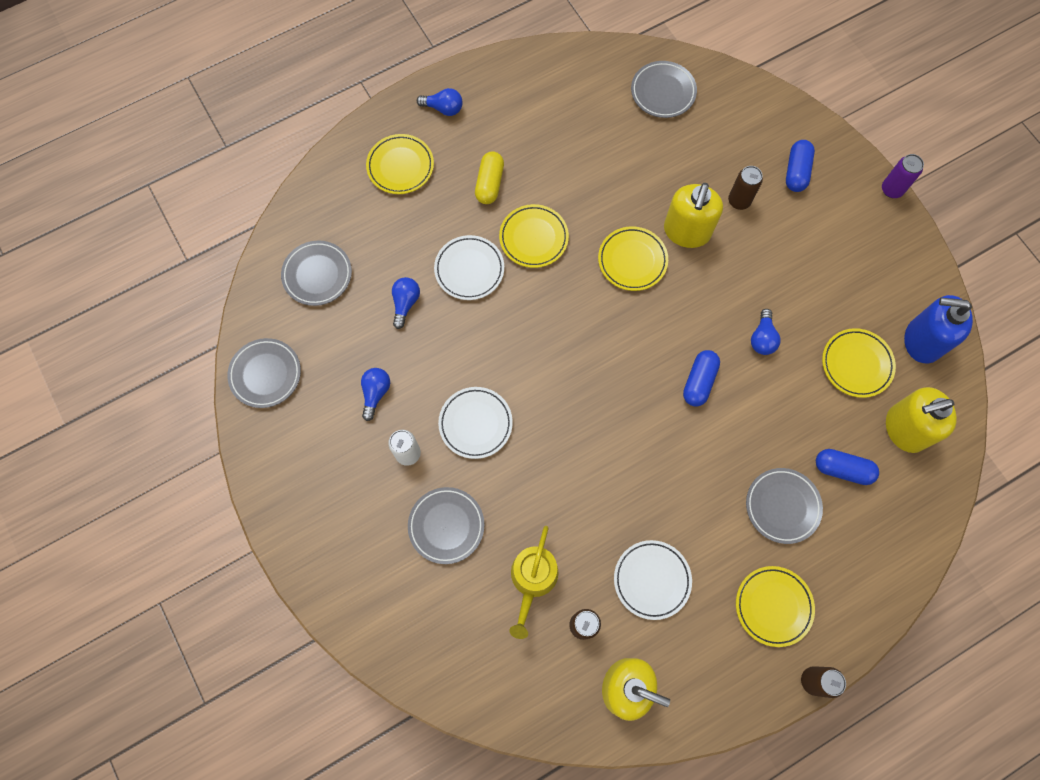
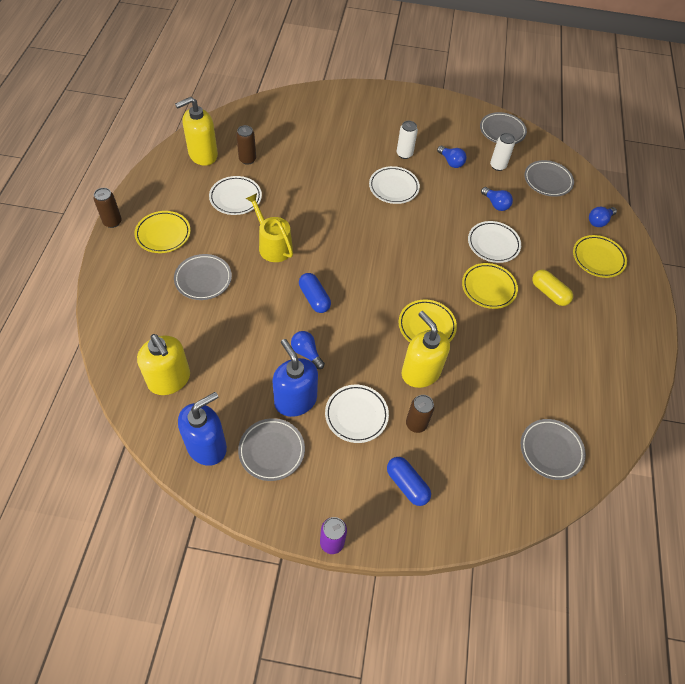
camera: 125 degrees right, 15 degrees down
grey plate [408,487,485,564] -> grey plate moved to [238,418,305,481]
blue light bulb [417,88,463,116] -> blue light bulb moved to [589,207,617,227]
yellow watering can [509,526,559,639] -> yellow watering can moved to [246,193,293,262]
blue capsule [816,449,879,485] -> none
yellow plate [822,328,896,398] -> none
yellow soap dispenser [886,387,957,453] -> yellow soap dispenser turned 120 degrees clockwise [137,334,190,395]
none -> blue soap dispenser [272,339,318,417]
none -> white plate [325,385,389,443]
none -> white can [490,133,515,171]

